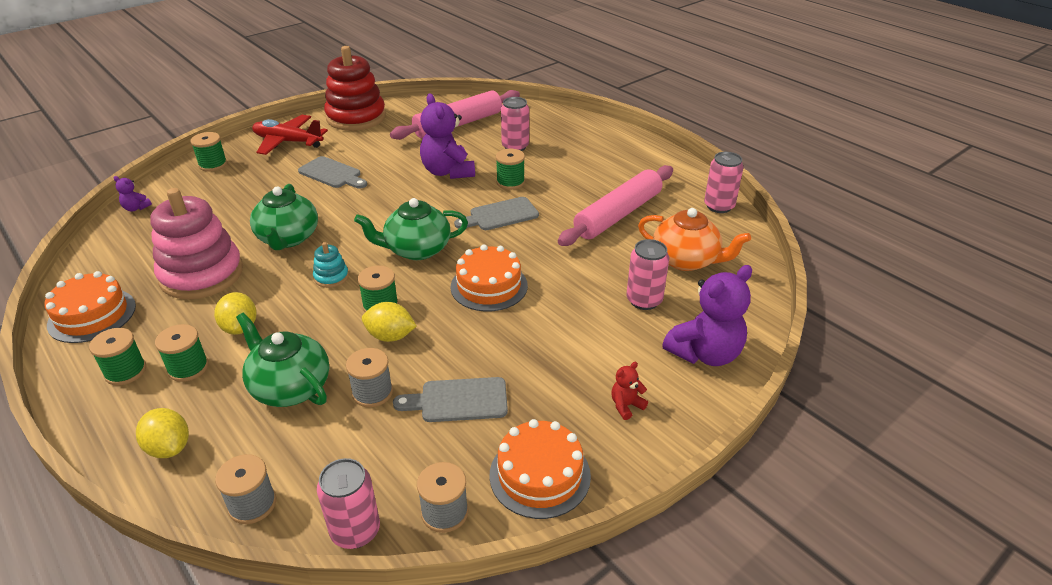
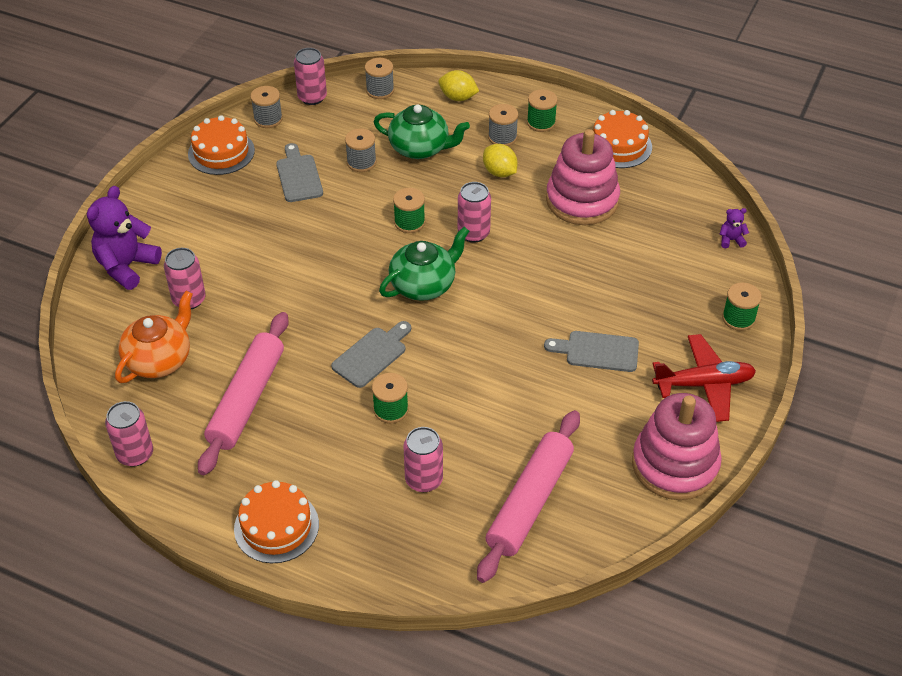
camera: 155 degrees right, 10 degrees up
green spool [155,324,209,382] -> grey spool [488,104,518,146]
green teapot [250,184,318,250] -> none
turquoise stacking toy [313,242,349,288] -> pink can [458,182,491,243]
red stacking toy [324,46,386,131] -> pink stacking toy [632,393,722,500]
yellow lemon [362,302,417,342] -> none
grey cutting board [393,377,508,422] -> grey cutting board turned 75 degrees counterclockwise [276,143,323,202]
purple teddy bear [420,93,475,179] -> none
orange cake [451,245,528,312] -> orange cake moved to [234,480,319,563]
red teddy bear [611,362,648,420] -> none
orange teapot [638,208,751,271] -> orange teapot turned 120 degrees clockwise [115,291,193,383]

